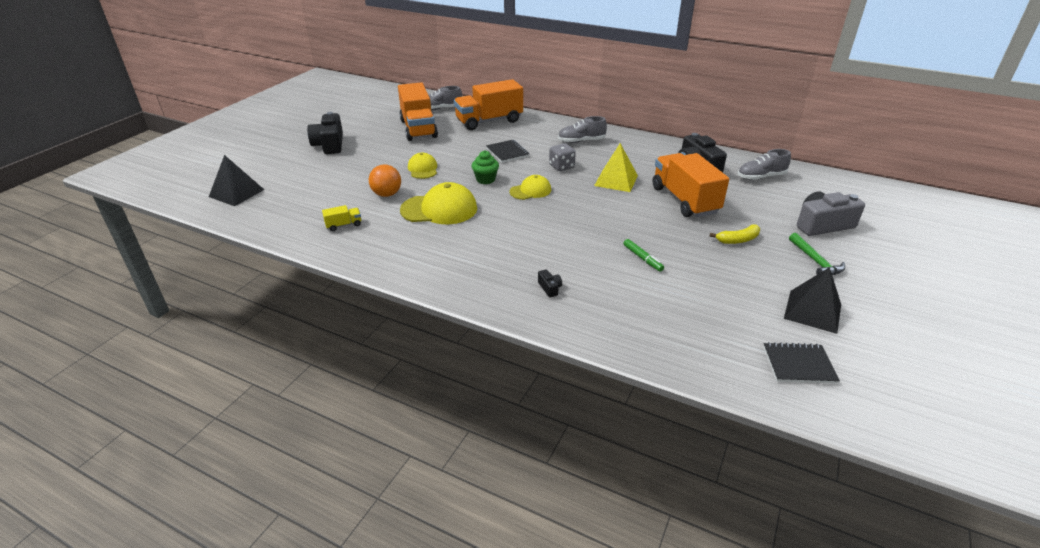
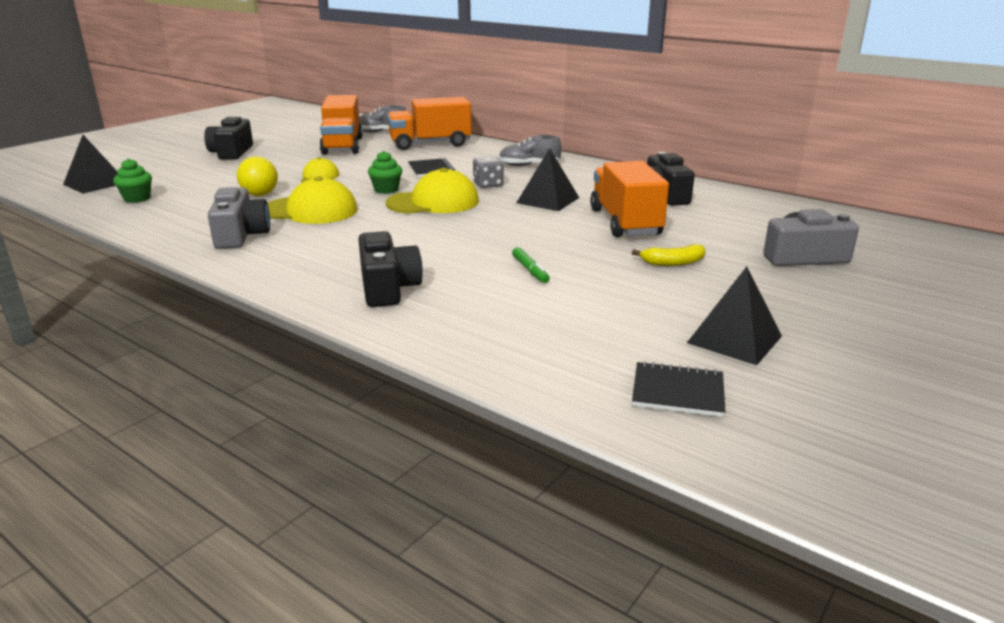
camera: 10 degrees right, 10 degrees down
yellow truck [322,205,361,231] -> none
orange ball [369,165,401,197] -> yellow ball [237,156,278,196]
yellow cap [510,175,551,200] -> yellow cap [386,168,479,214], size x1.70
black camera [538,269,562,297] -> black camera [358,231,423,307], size x2.34
yellow pyramid [594,143,638,192] -> black pyramid [516,148,579,211]
grey shoe [738,149,791,180] -> none
green hammer [789,233,845,275] -> none
none -> green cupcake [113,158,152,203]
none -> grey camera [208,187,270,249]

